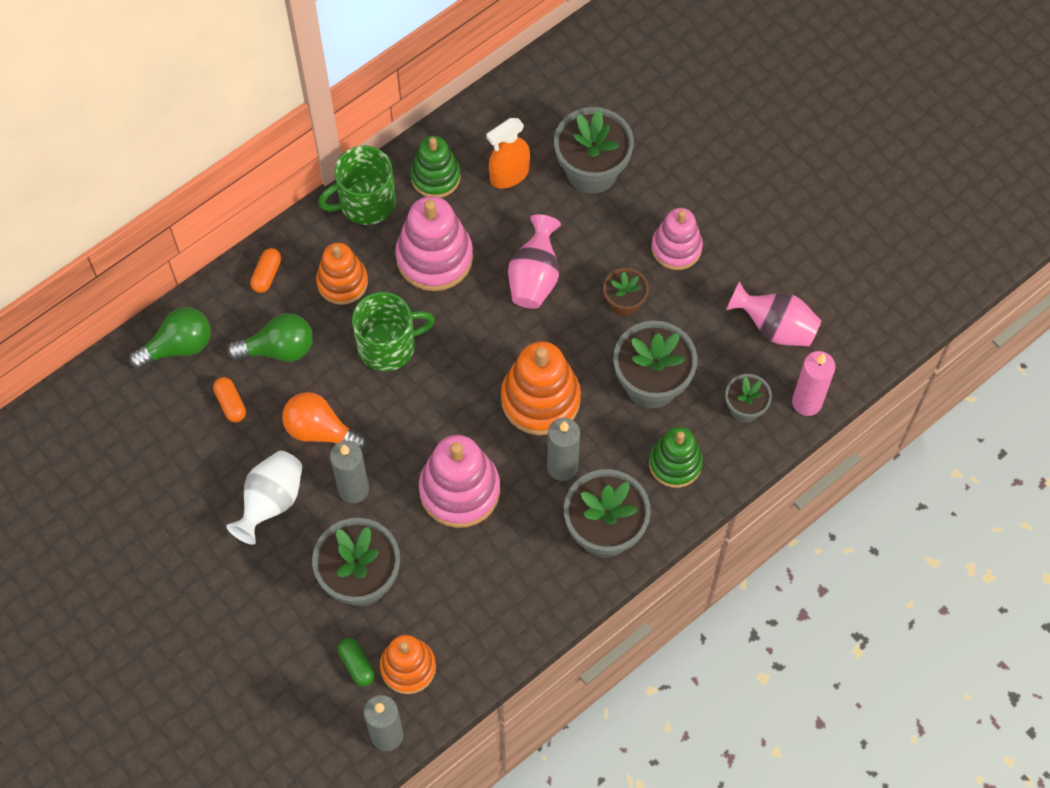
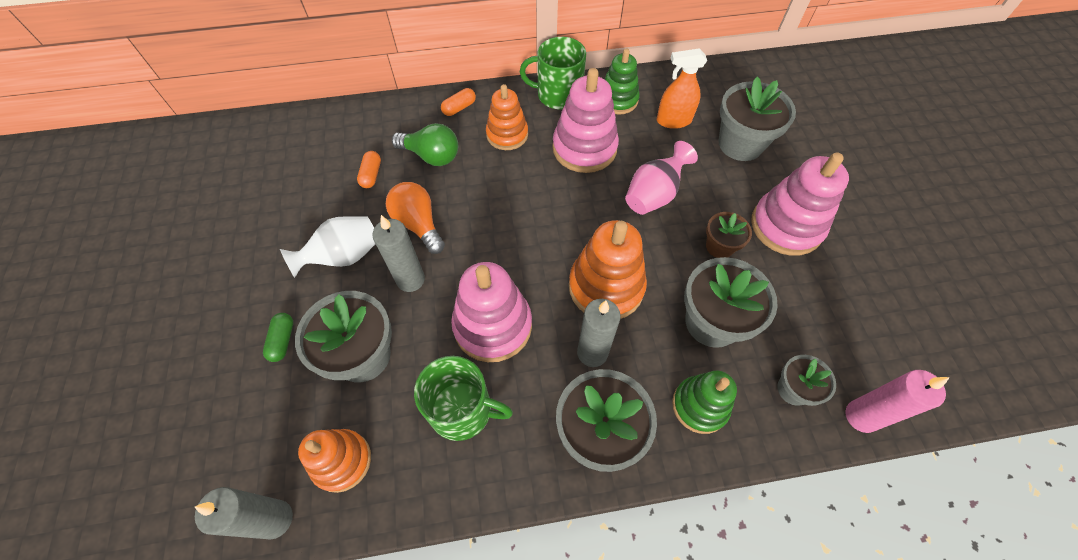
camera: 30 degrees right, 5 degrees down
green light bulb [129,307,211,369] -> none
green capsule [338,638,375,687] -> green capsule moved to [263,313,293,362]
green mug [352,292,435,372] -> green mug moved to [414,356,513,441]
pink stacking toy [651,208,703,270] -> pink stacking toy [751,152,849,256], size x1.52
pink vase [726,281,822,346] -> none

